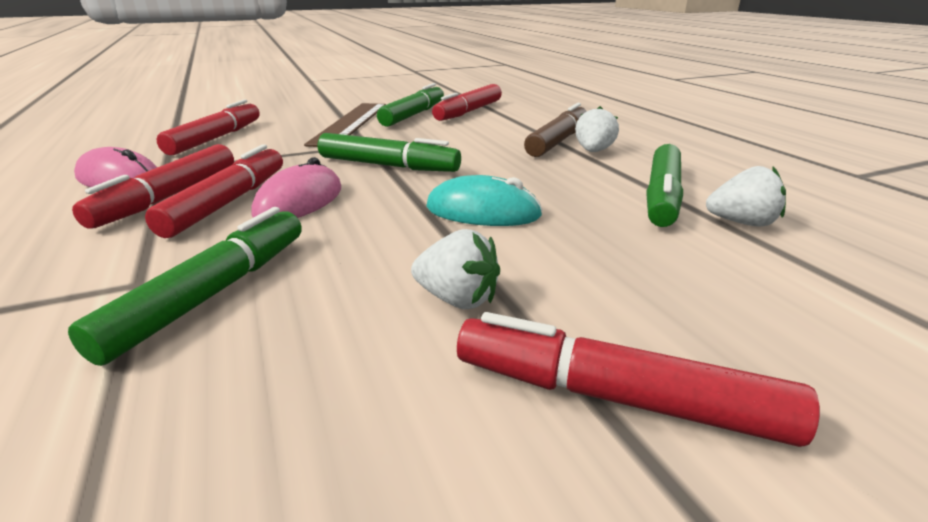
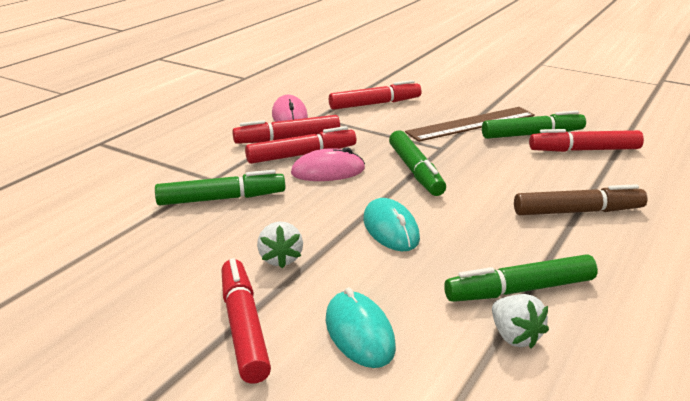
camera: 55 degrees right, 0 degrees up
white strawberry [575,106,619,152] -> none
none -> turquoise mouse [326,287,396,368]

